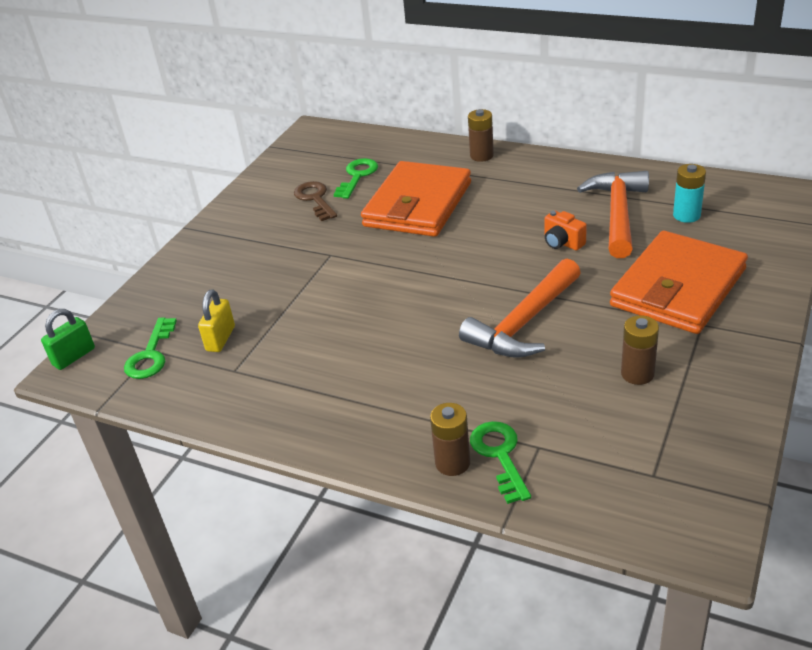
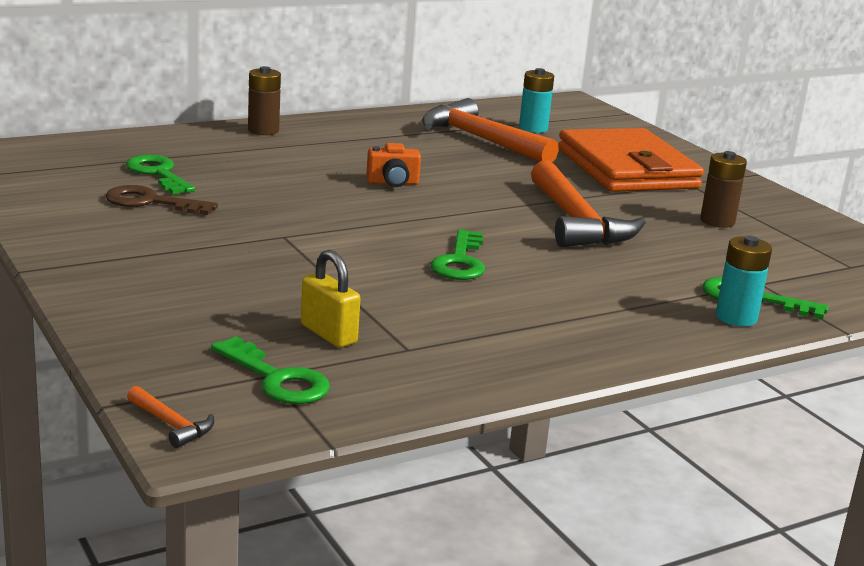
camera: 60 degrees left, 15 degrees down
green padlock [41,309,95,370] -> orange hammer [127,386,214,448]
orange wallet [361,161,471,237] -> none
brown battery [430,403,470,476] -> turquoise battery [716,236,772,327]
orange camera [545,211,587,250] -> orange camera moved to [366,143,421,187]
none -> green key [431,229,485,280]

